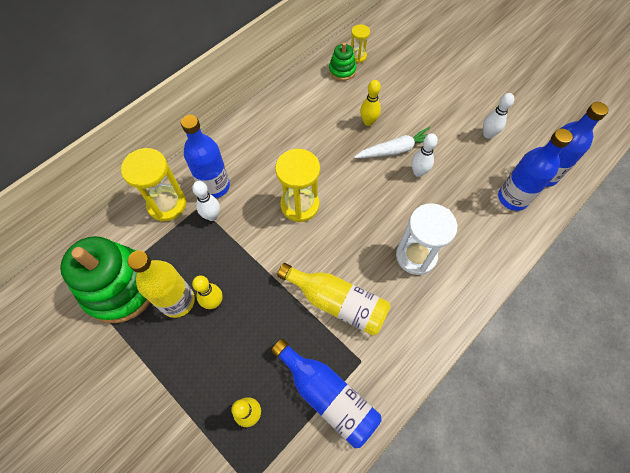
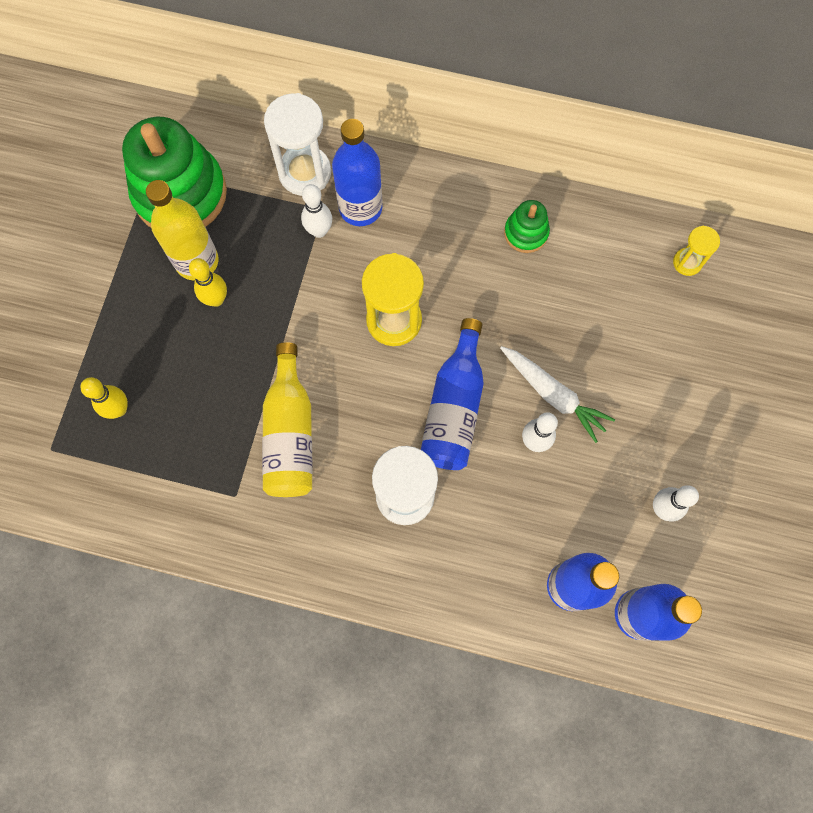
camera: 60 degrees right, 10 degrees up
yellow hourglass [121,148,186,222] -> white hourglass [264,93,331,196]
blue bottle [271,339,382,448] -> blue bottle moved to [421,318,484,470]
green stacking toy [329,43,356,81] -> green stacking toy moved to [504,200,550,253]
yellow bowling pin [360,80,381,126] -> none

